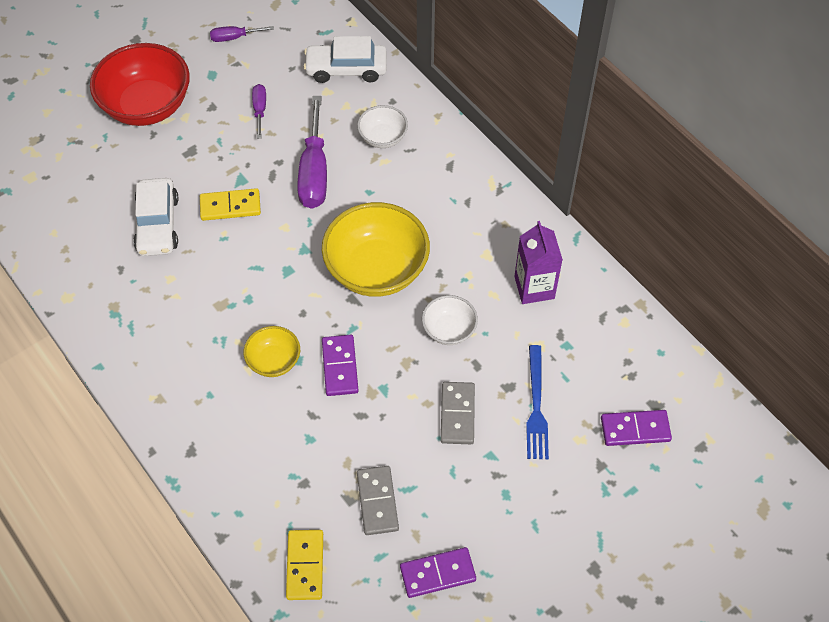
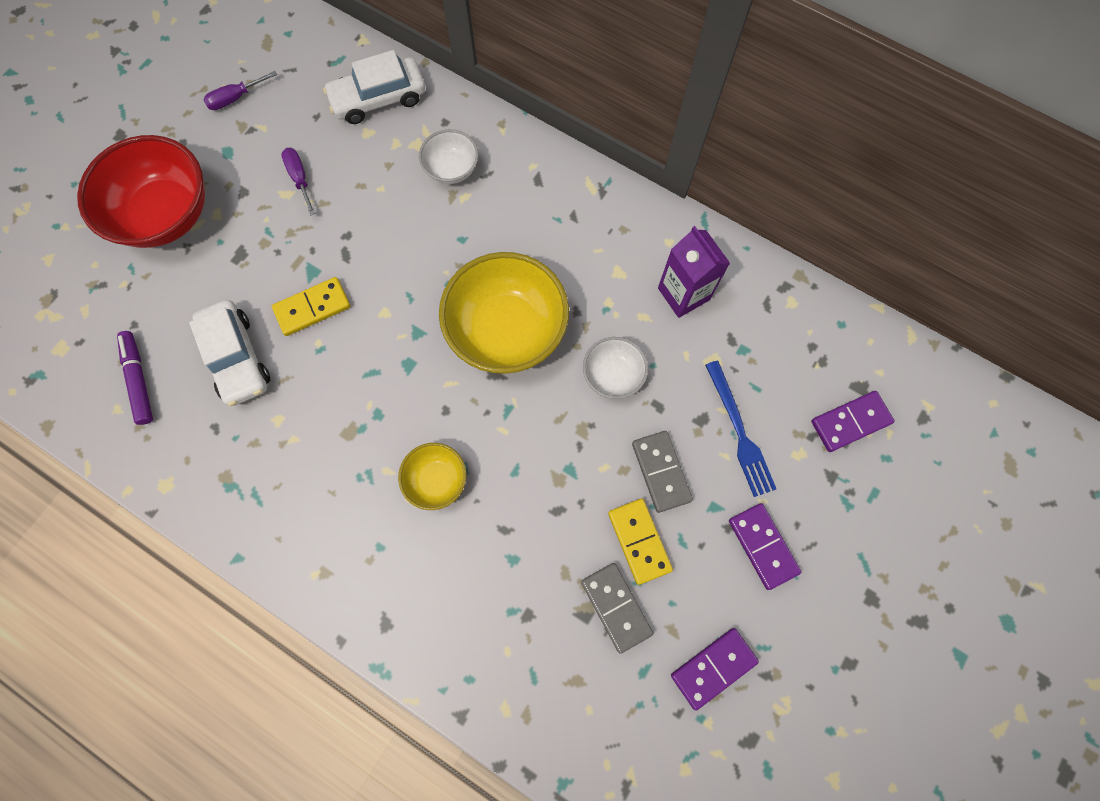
camera: 20 degrees left, 15 degrees up
yellow domino [286,530,323,600] -> yellow domino moved to [608,499,673,585]
purple screwdriver [297,96,327,209] -> none
purple domino [322,335,359,396] -> purple domino moved to [729,503,801,590]
none -> purple marker [117,331,153,425]

